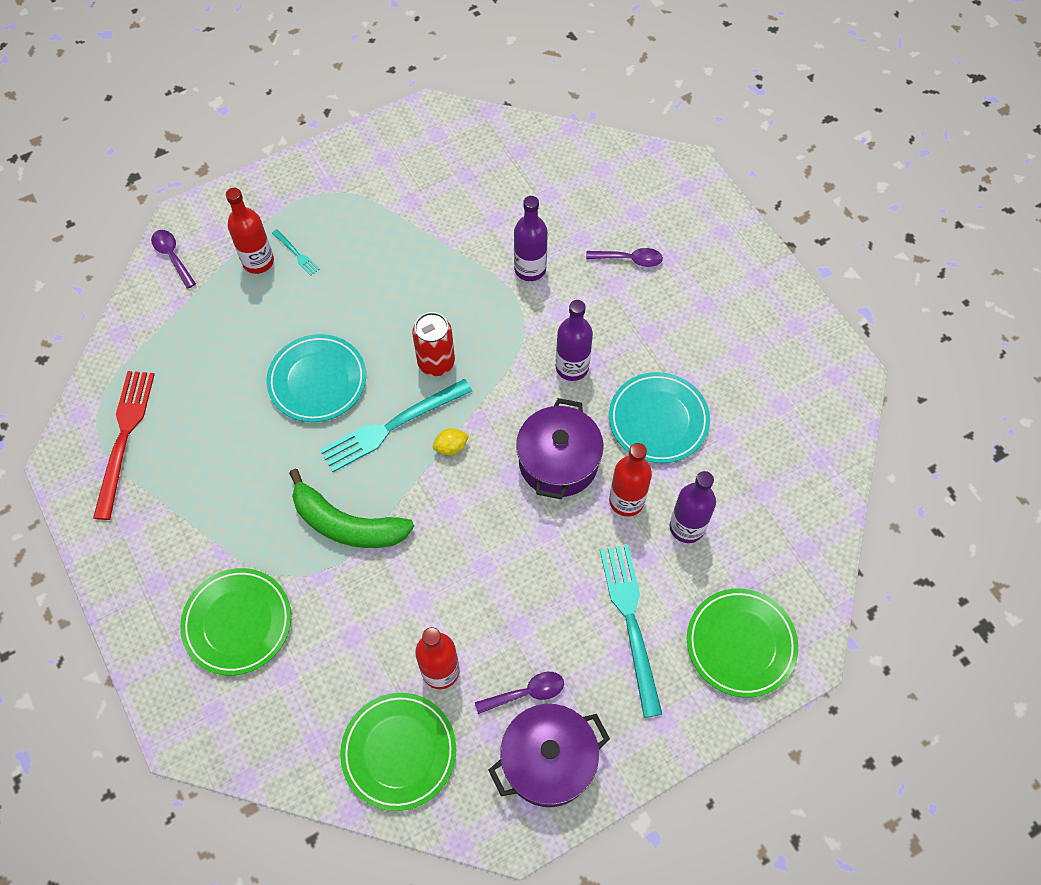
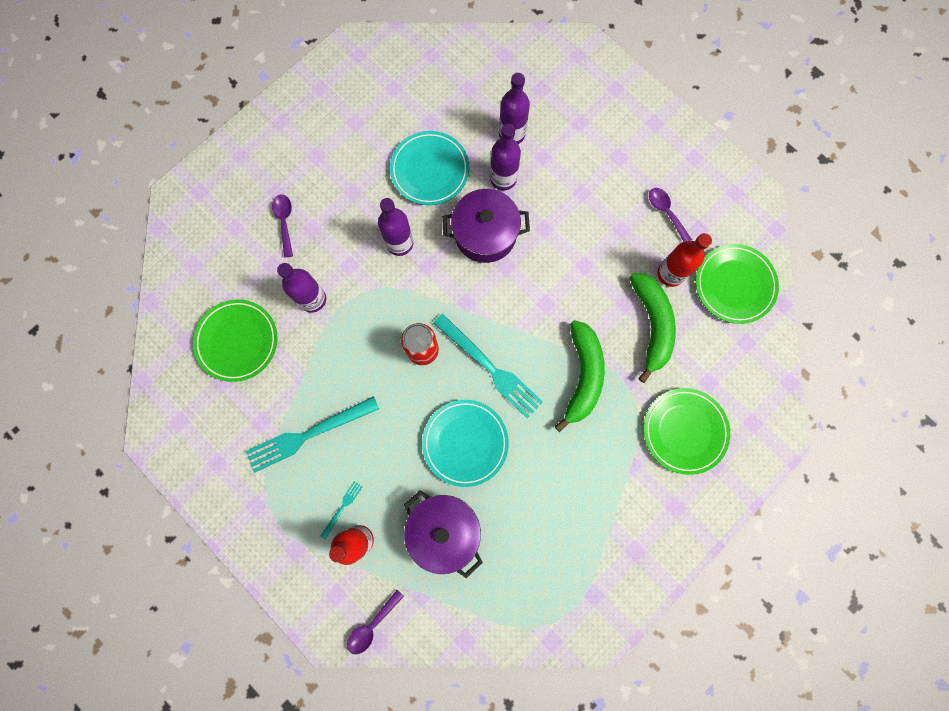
camera: 105 degrees left, 15 degrees up
red fork [93,371,155,520] -> none
yellow lemon [433,428,469,455] -> none
purple pot [489,704,610,807] -> purple pot moved to [404,490,483,578]
turquoise fork [600,545,662,718] -> turquoise fork moved to [245,396,379,473]
red bottle [609,443,652,517] -> purple bottle [490,124,521,191]
green plate [687,588,798,698] -> green plate moved to [193,299,278,382]
none -> green banana [629,273,676,383]

